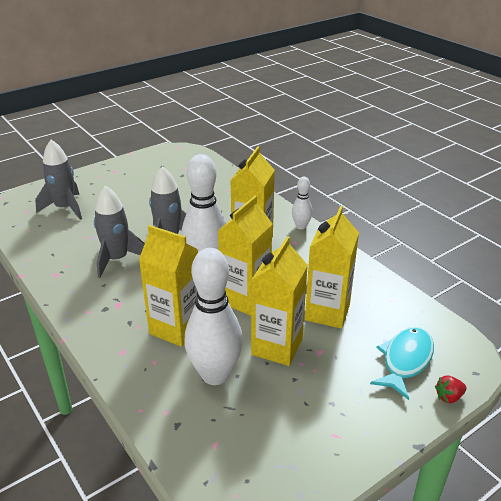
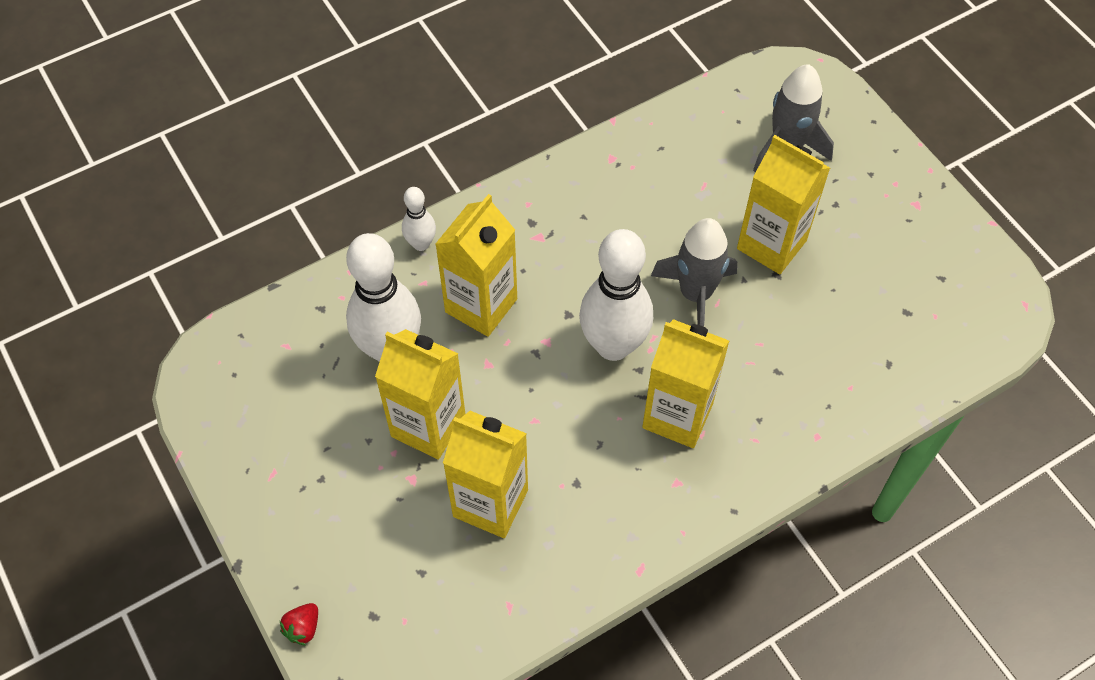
camera: 95 degrees right, 25 degrees up
grey rocket [94,186,145,278] -> none
yellow carton [218,196,272,316] -> yellow carton moved to [737,135,830,274]
white bowling pin [292,177,313,229] -> white bowling pin moved to [402,187,436,251]
turquoise fish [370,327,434,400] -> none
red strawberry [435,376,467,403] -> red strawberry turned 135 degrees counterclockwise [280,603,318,646]

